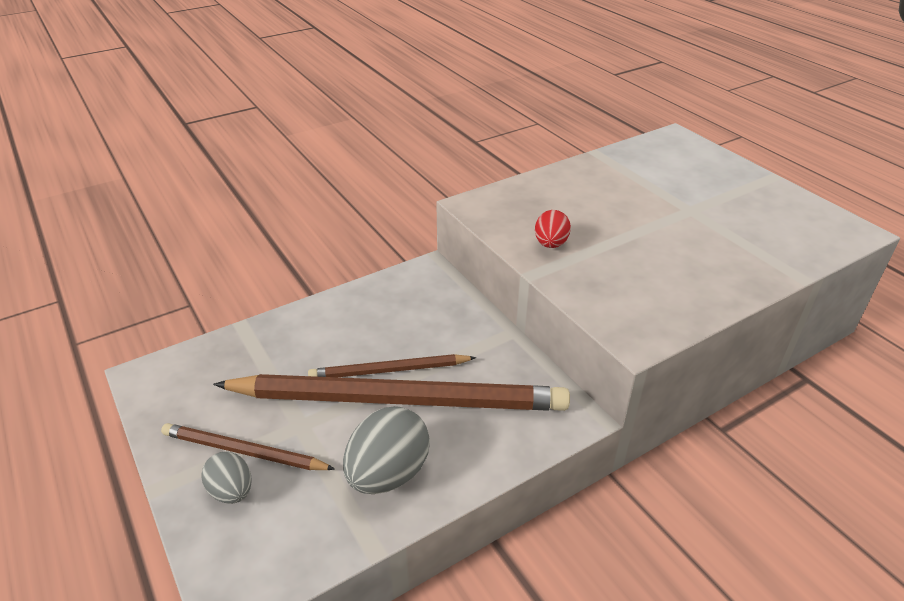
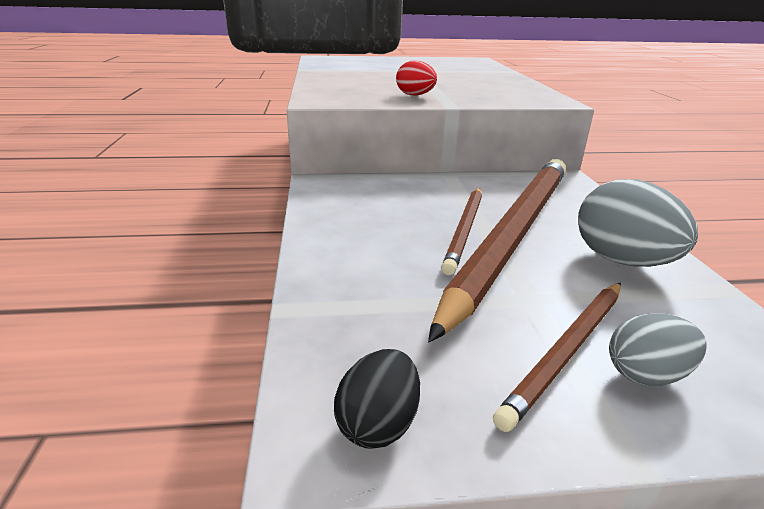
camera: 65 degrees left, 10 degrees down
none -> black egg [334,349,420,449]

